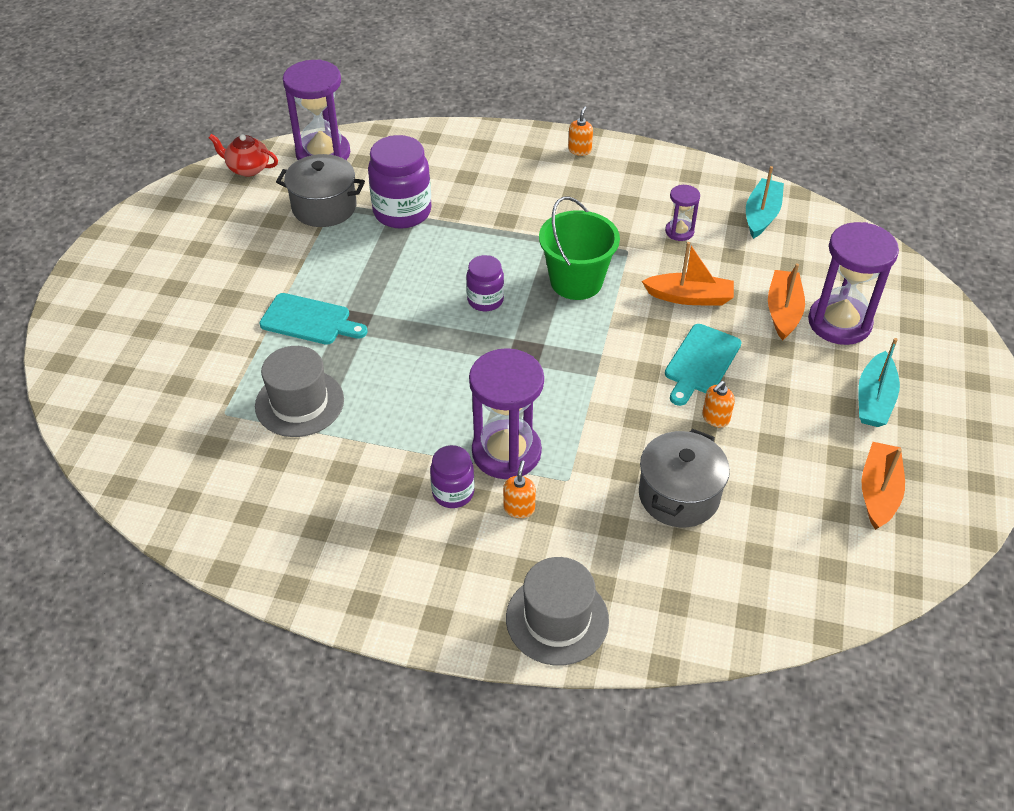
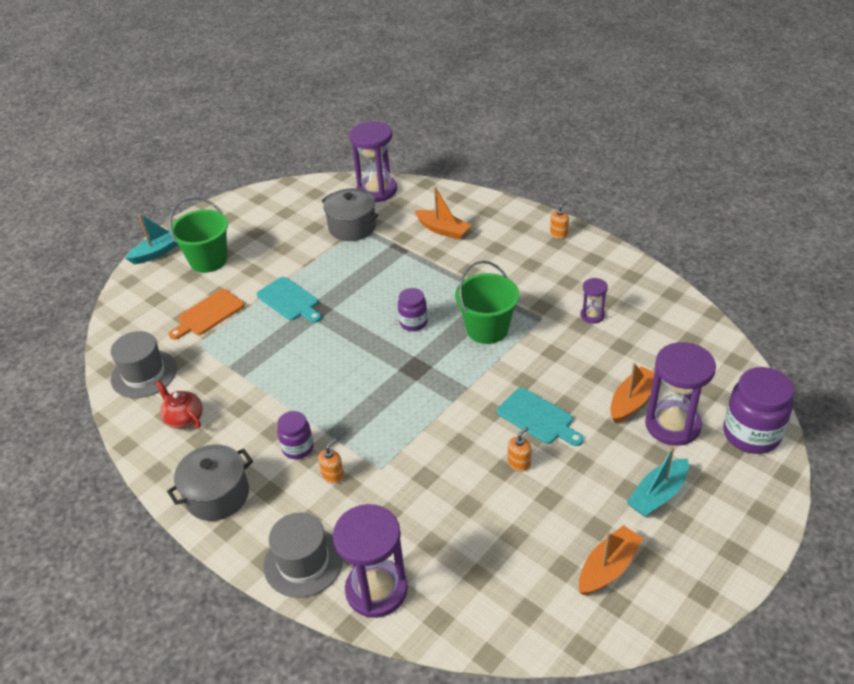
camera: 30 degrees right, 5 degrees down
red teapot [209,134,278,176] -> red teapot moved to [156,381,203,429]
grey hat [255,346,344,437] -> grey hat moved to [111,331,177,398]
purple jar [368,135,431,229] -> purple jar moved to [723,367,794,454]
purple hourglass [469,348,544,479] -> purple hourglass moved to [333,504,408,618]
grey pot [639,429,730,527] -> grey pot moved to [167,444,253,521]
orange boat [642,242,734,305] -> orange boat moved to [415,187,472,240]
turquoise cutting board [665,324,742,406] -> turquoise cutting board turned 105 degrees counterclockwise [497,388,584,446]
orange soap dispenser [702,381,735,428] -> orange soap dispenser turned 150 degrees clockwise [508,427,531,471]
turquoise boat [746,166,784,239] -> turquoise boat moved to [125,214,178,264]
none -> green bucket [169,197,228,273]
none -> orange cutting board [169,289,244,340]

